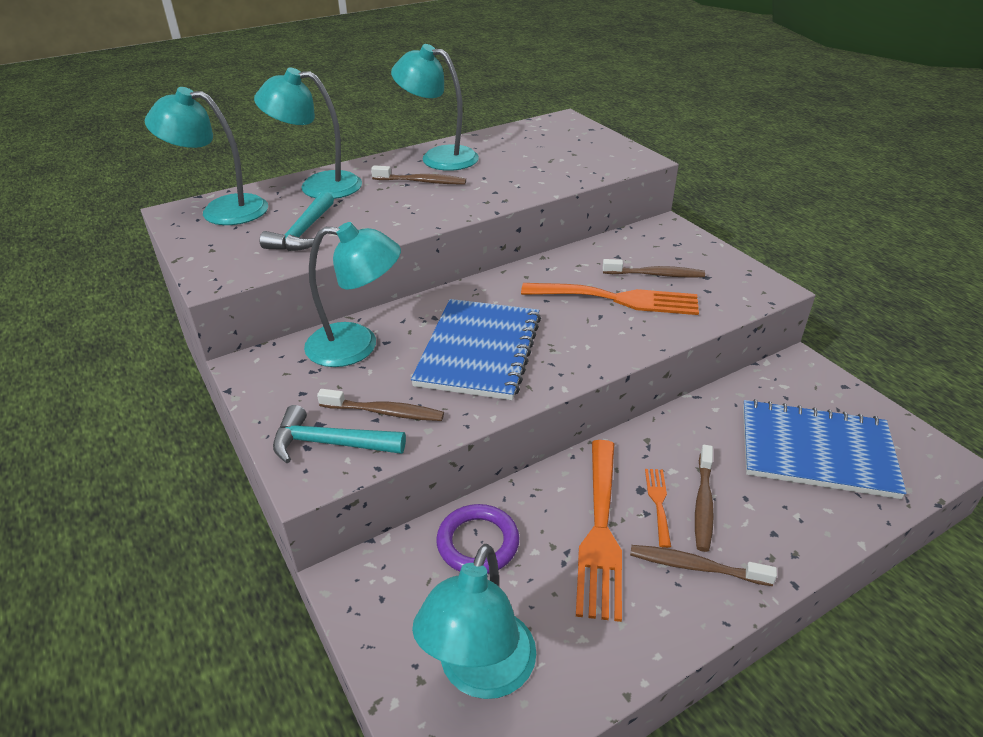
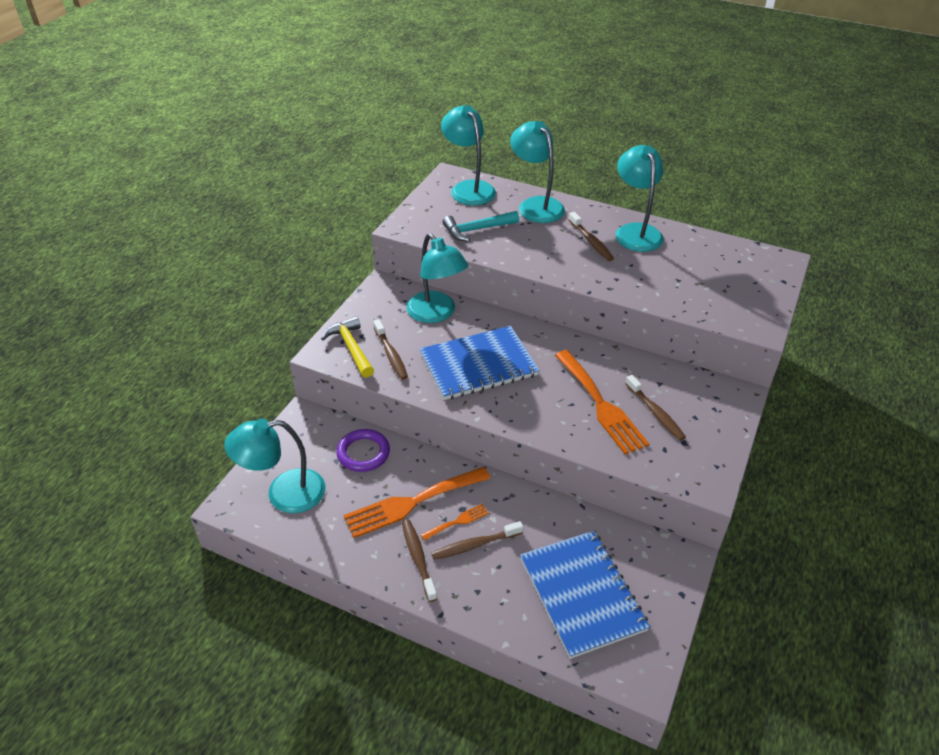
camera: 55 degrees right, 5 degrees up
turquoise hammer [273,405,406,463] -> yellow hammer [321,316,374,378]

